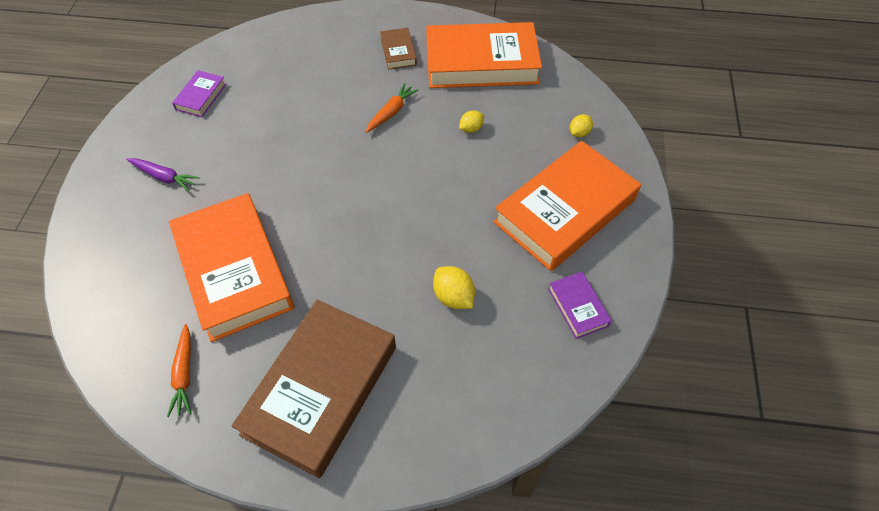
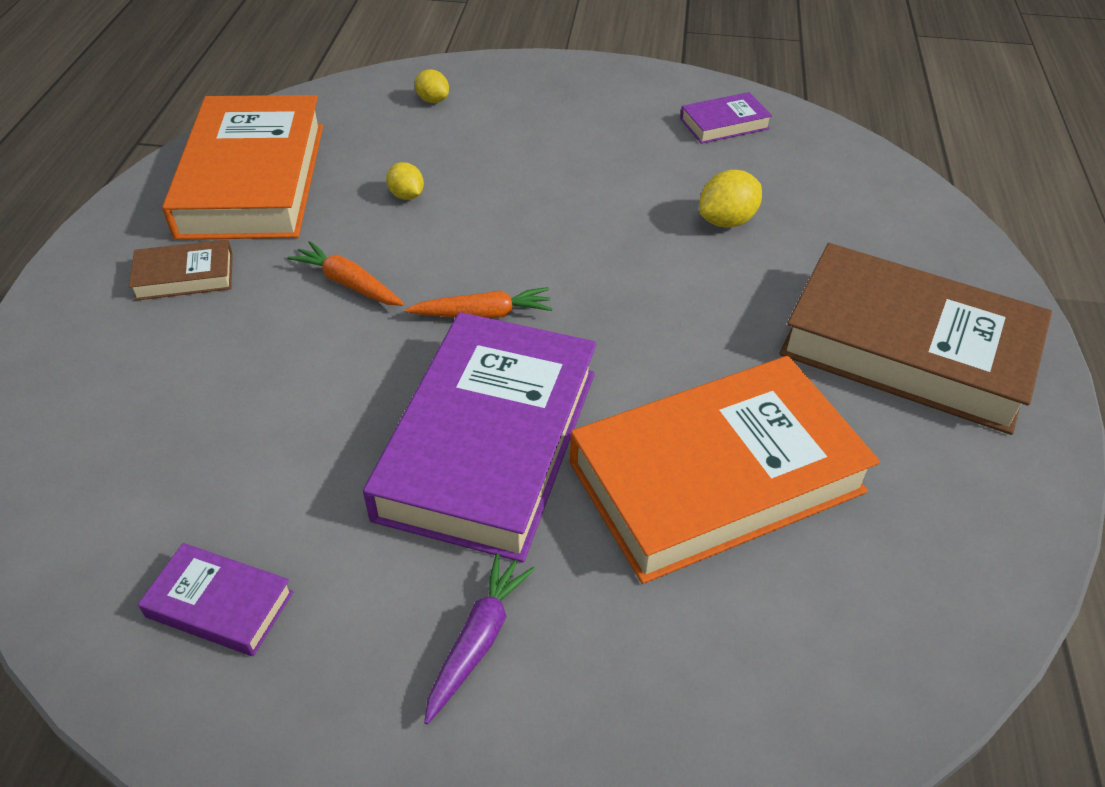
camera: 90 degrees left, 10 degrees down
orange carrot [167,324,192,417] -> orange carrot moved to [405,287,553,318]
orange book [493,141,641,271] -> none
none -> purple book [363,312,597,562]

